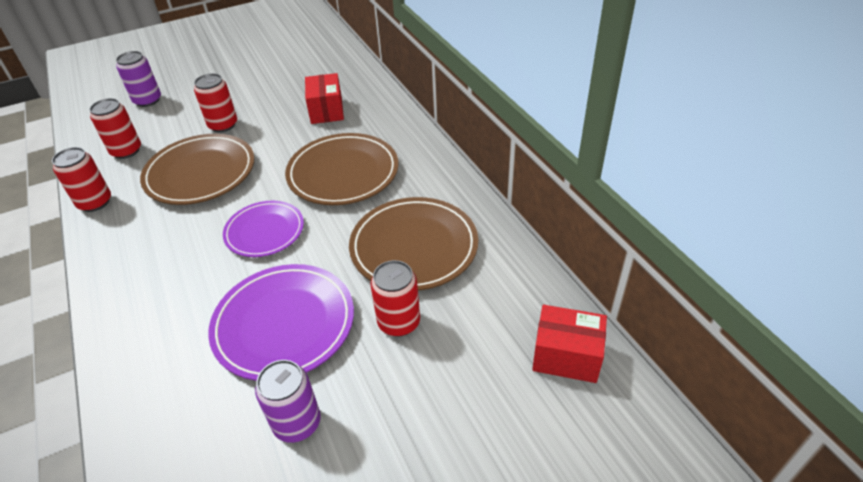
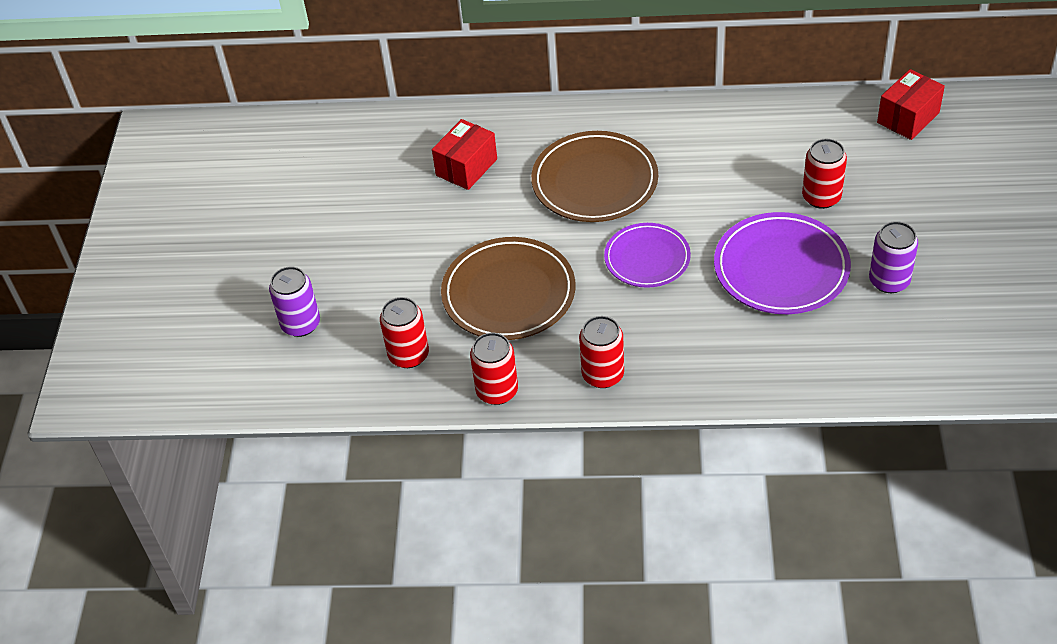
camera: 60 degrees left, 5 degrees up
red can [194,73,237,132] -> red can moved to [579,316,624,388]
red box [305,73,344,124] -> red box turned 75 degrees counterclockwise [432,119,497,190]
brown plate [349,197,478,290] -> none

